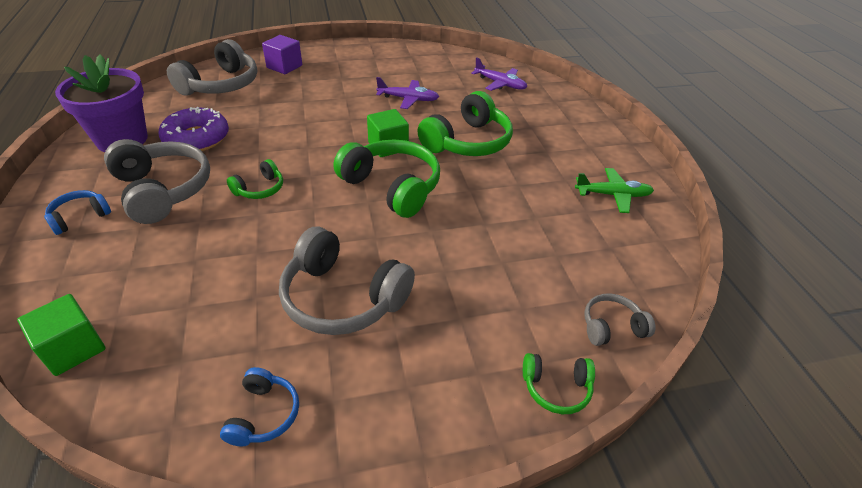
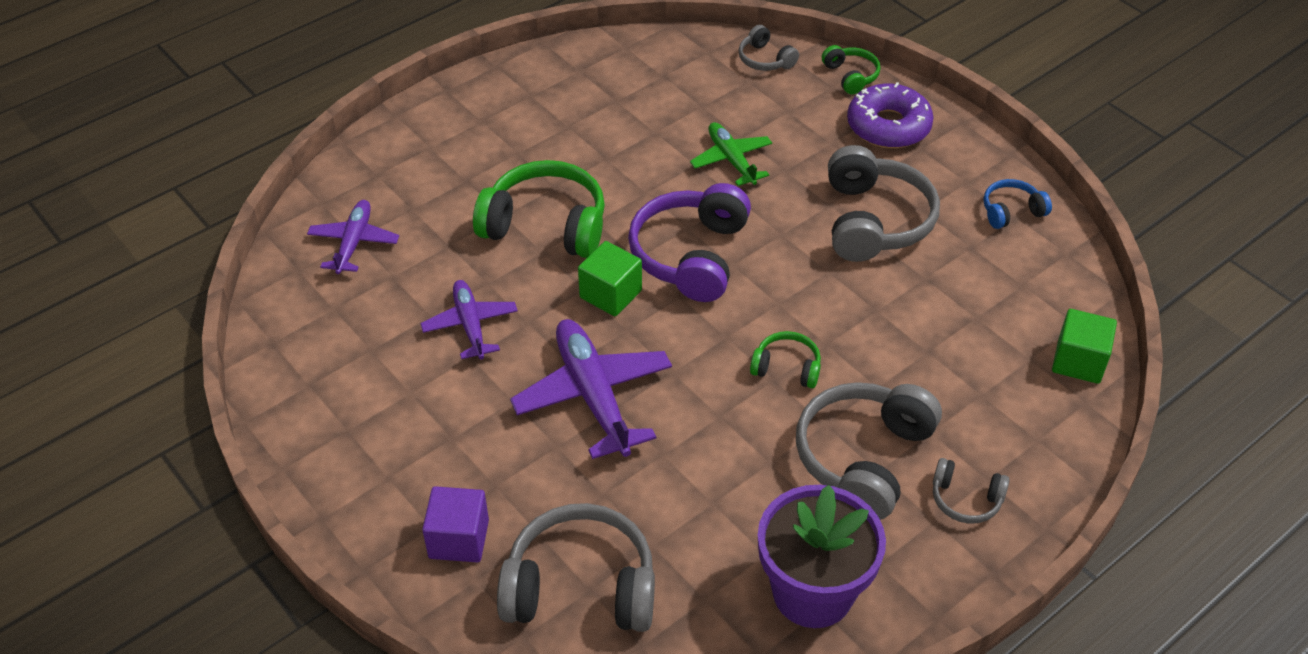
camera: 115 degrees left, 5 degrees up
blue headphones [44,190,111,235] -> grey headphones [933,458,1010,524]
purple donut [158,107,229,151] -> purple donut moved to [847,82,934,148]
green headphones [333,139,440,218] -> purple headphones [628,183,751,302]
green plane [575,168,654,213] -> green plane moved to [690,122,772,186]
none -> purple plane [510,319,672,459]

